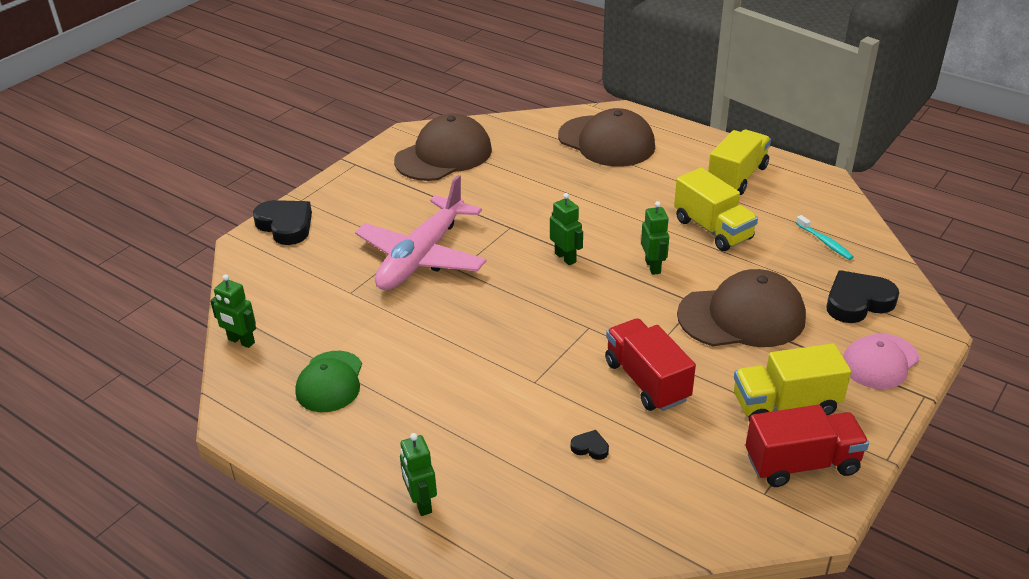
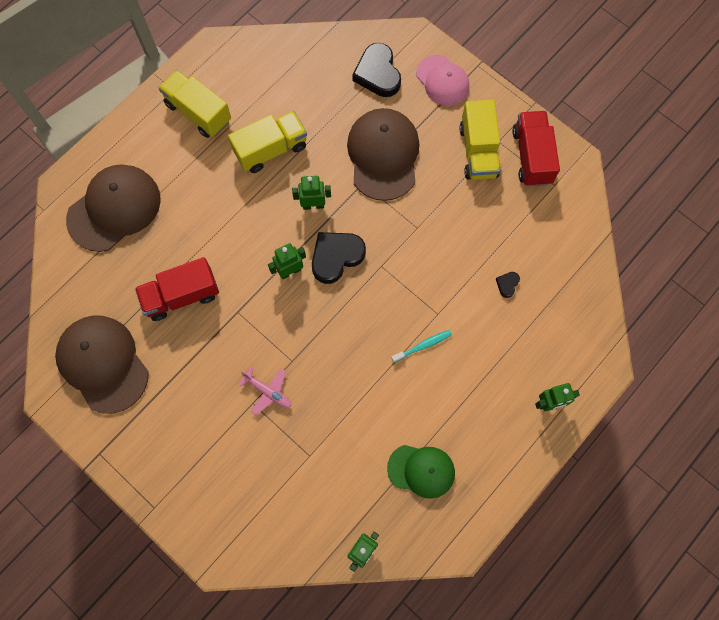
camera: 85 degrees left, 35 degrees up
black heart [253,200,312,245] -> black heart moved to [312,232,366,284]
pink plane [355,175,486,290] -> pink plane [239,367,292,415], size x0.41
red truck [605,318,696,411] -> red truck moved to [135,257,219,321]
turquoise toothbrush [796,215,854,260] -> turquoise toothbrush moved to [391,330,452,363]

